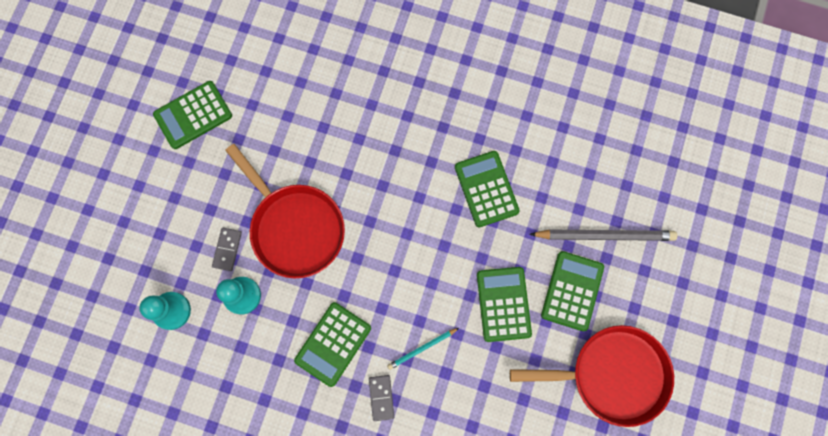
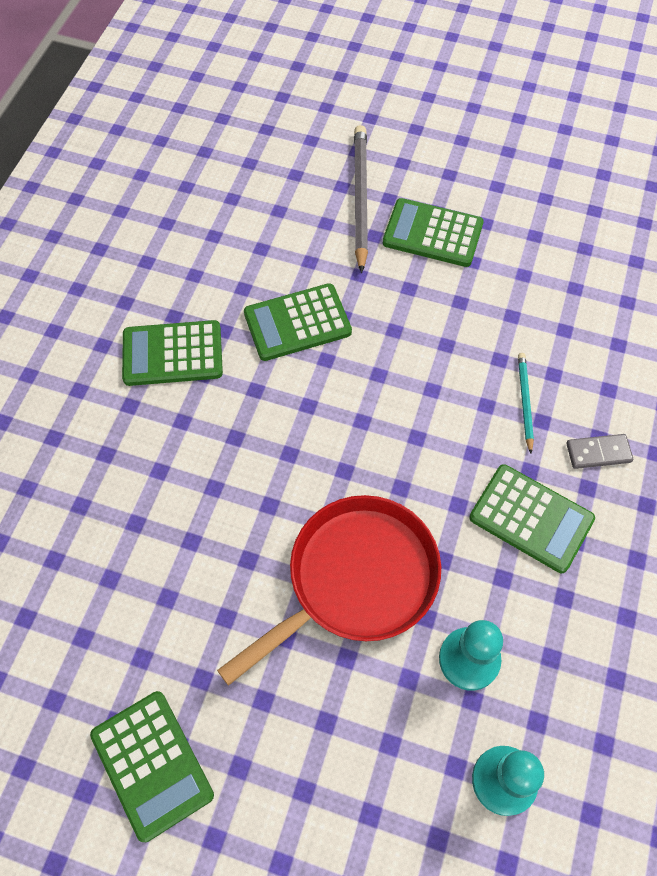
camera: 90 degrees left, 15 degrees down
grey domino [212,228,242,271] -> none
turquoise pencil [387,328,459,370] -> turquoise pencil turned 150 degrees counterclockwise [518,353,534,454]
green calculator [477,267,532,342] -> green calculator moved to [122,320,223,386]
red pan [510,325,674,427] -> none

